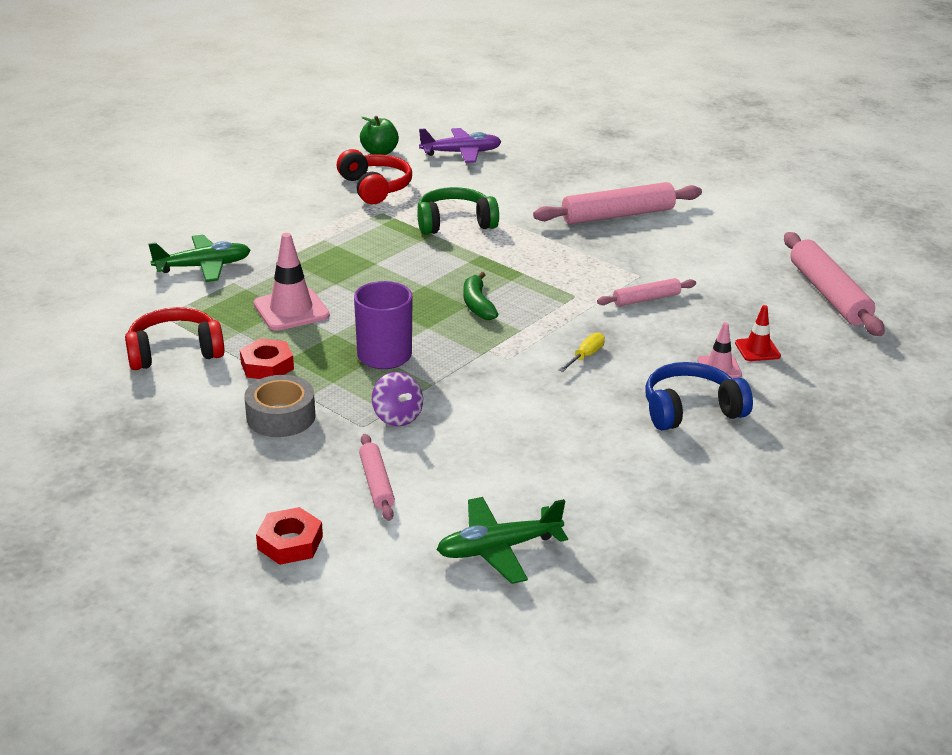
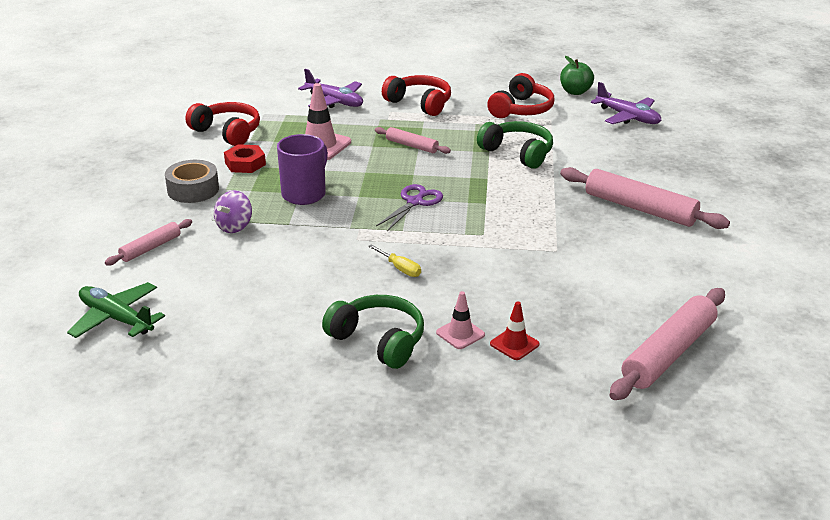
camera: 55 degrees right, 0 degrees up
green plane [148,235,251,282] -> purple plane [298,69,363,108]
red nut [256,507,323,565] -> none
green banana [463,272,499,320] -> purple scissors [376,184,443,231]
yellow screwdriver [559,332,605,372] -> yellow screwdriver turned 45 degrees clockwise [368,244,421,277]
pink rolling pin [597,278,696,306] -> pink rolling pin moved to [375,127,451,154]
blue headphones [646,362,753,430] -> green headphones [322,295,424,369]
none -> red headphones [382,75,451,116]

